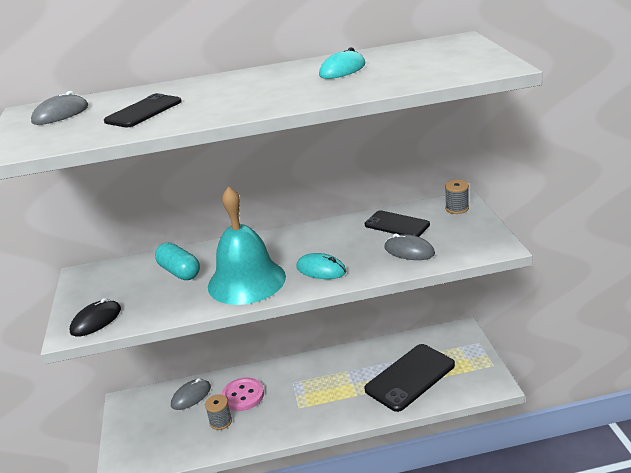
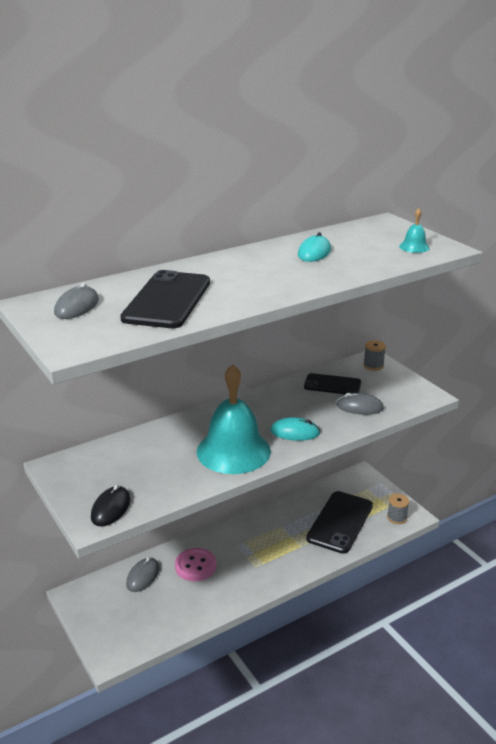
camera: 25 degrees left, 0 degrees up
black phone [104,93,182,128] -> black phone [120,270,210,328], size x1.61
turquoise capsule [155,243,200,280] -> none
grey spool [205,394,232,430] -> grey spool moved to [387,494,409,524]
none -> turquoise bell [399,208,430,253]

